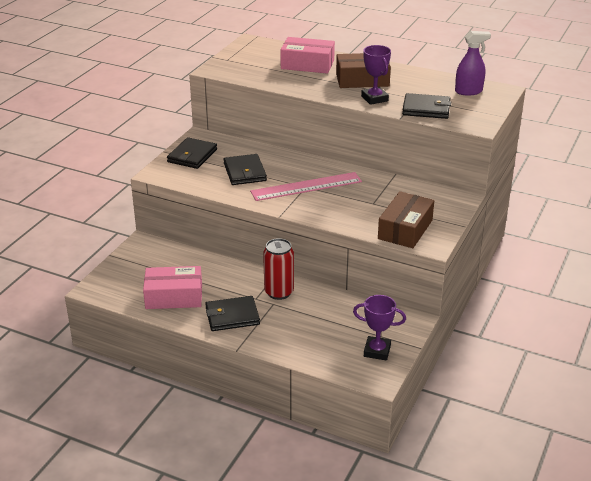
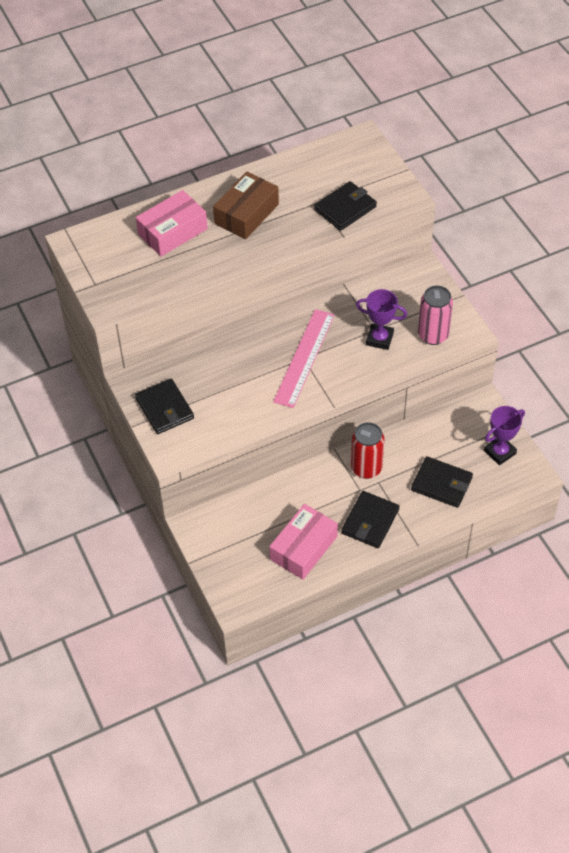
camera: 50 degrees left, 20 degrees up
black wallet [224,154,267,185] -> black wallet moved to [411,456,473,508]
purple trophy [361,45,391,105] -> purple trophy moved to [356,289,407,350]
brown box [378,191,434,248] -> pink can [418,286,453,345]
purple spray bottle [455,31,491,96] -> none

